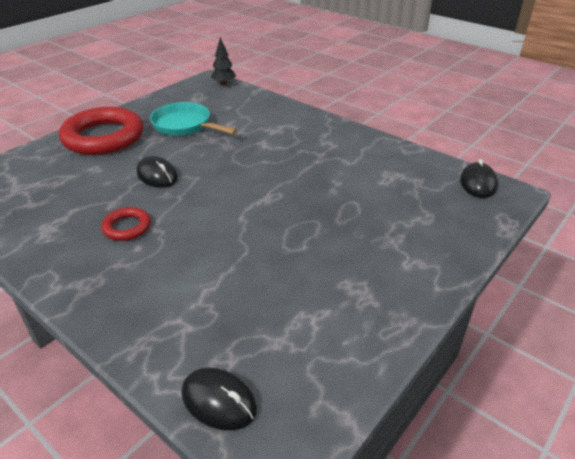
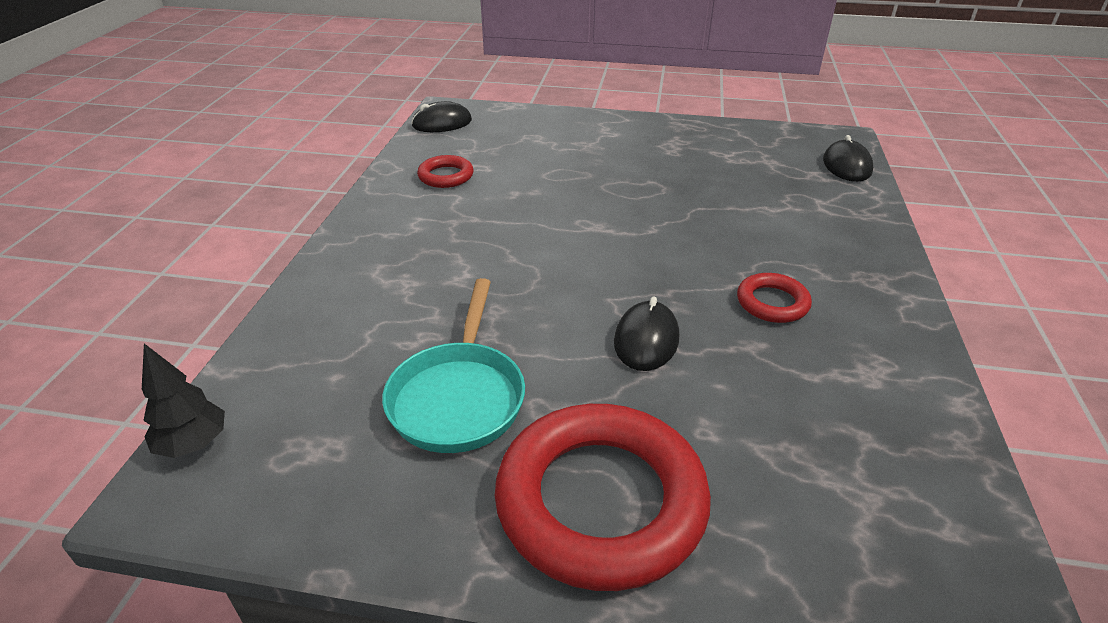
camera: 120 degrees left, 0 degrees up
none -> red ring [417,155,474,188]

